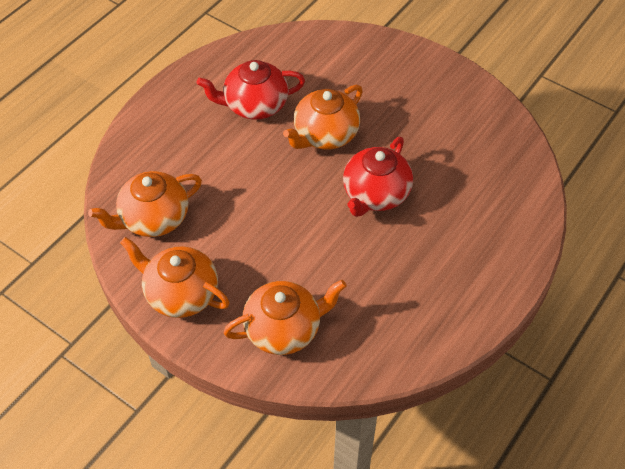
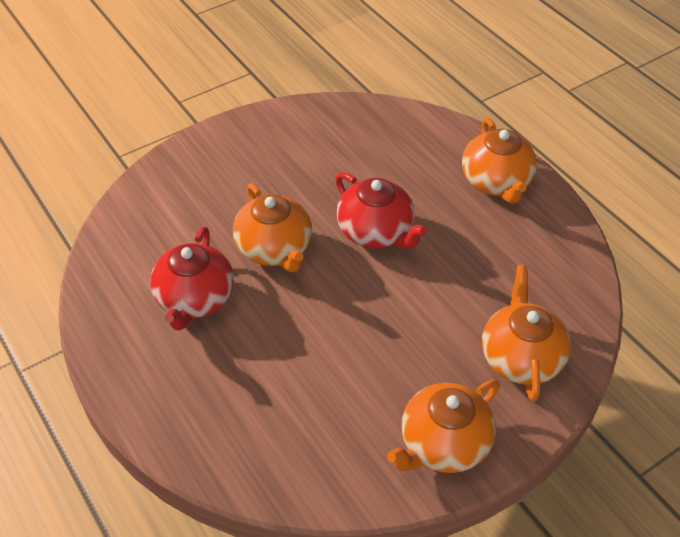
camera: 70 degrees left, 5 degrees down
orange teapot [88,171,202,237] -> orange teapot moved to [462,117,537,204]

